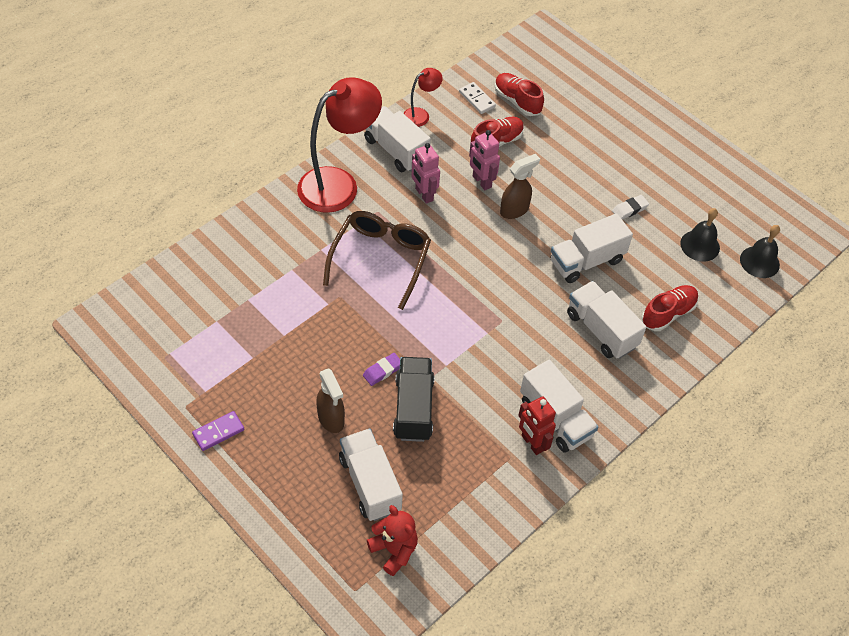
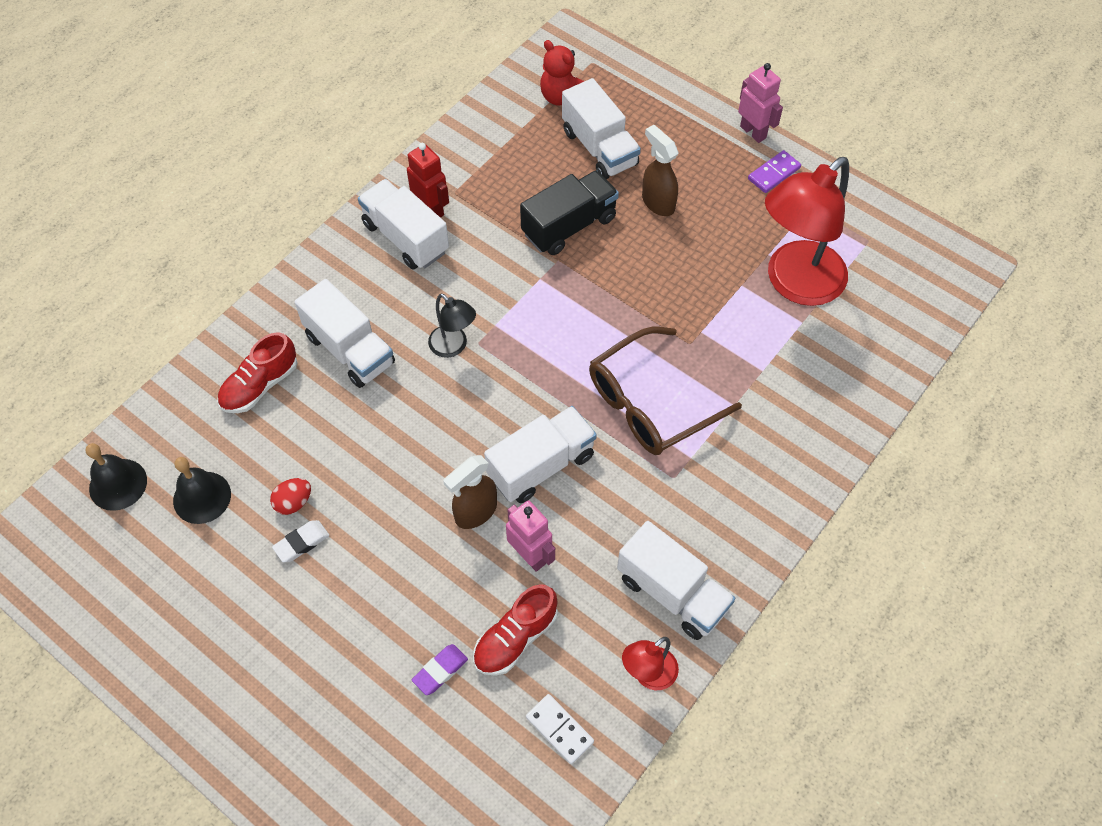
camera: 175 degrees right, 5 degrees up
red lamp [297,77,382,213] -> red lamp moved to [765,157,849,306]
brown glasses [323,211,431,310] -> brown glasses turned 45 degrees clockwise [589,326,742,455]
purple eraser [363,353,400,386] -> purple eraser moved to [412,644,468,695]
black truck [393,357,435,442] -> black truck turned 120 degrees counterclockwise [520,170,619,255]
pink robot [411,143,440,204] -> pink robot moved to [738,63,783,143]
red shoe [495,73,544,116] -> none
white truck [550,213,633,283] -> white truck moved to [484,406,597,503]
none -> red egg [270,478,311,515]
none -> black lamp [428,293,476,358]

